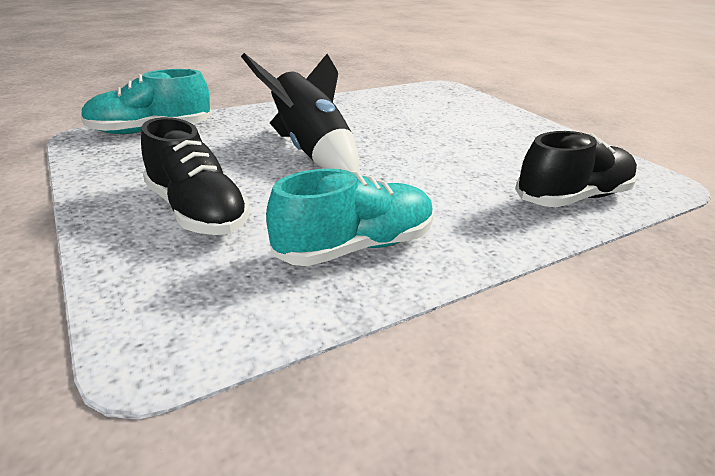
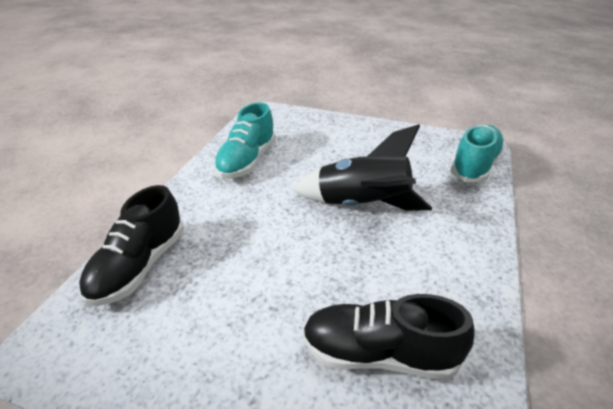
camera: 140 degrees right, 5 degrees up
black shoe [141,117,250,235] -> black shoe moved to [303,294,475,380]

